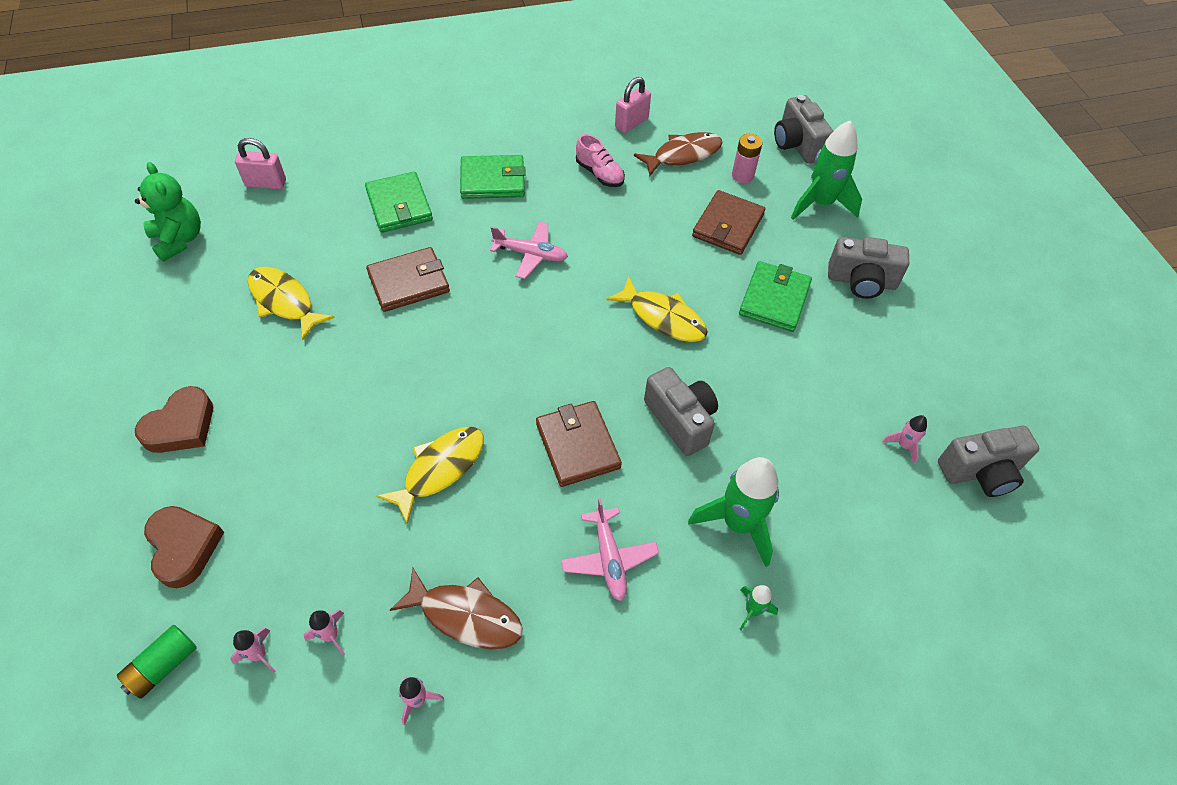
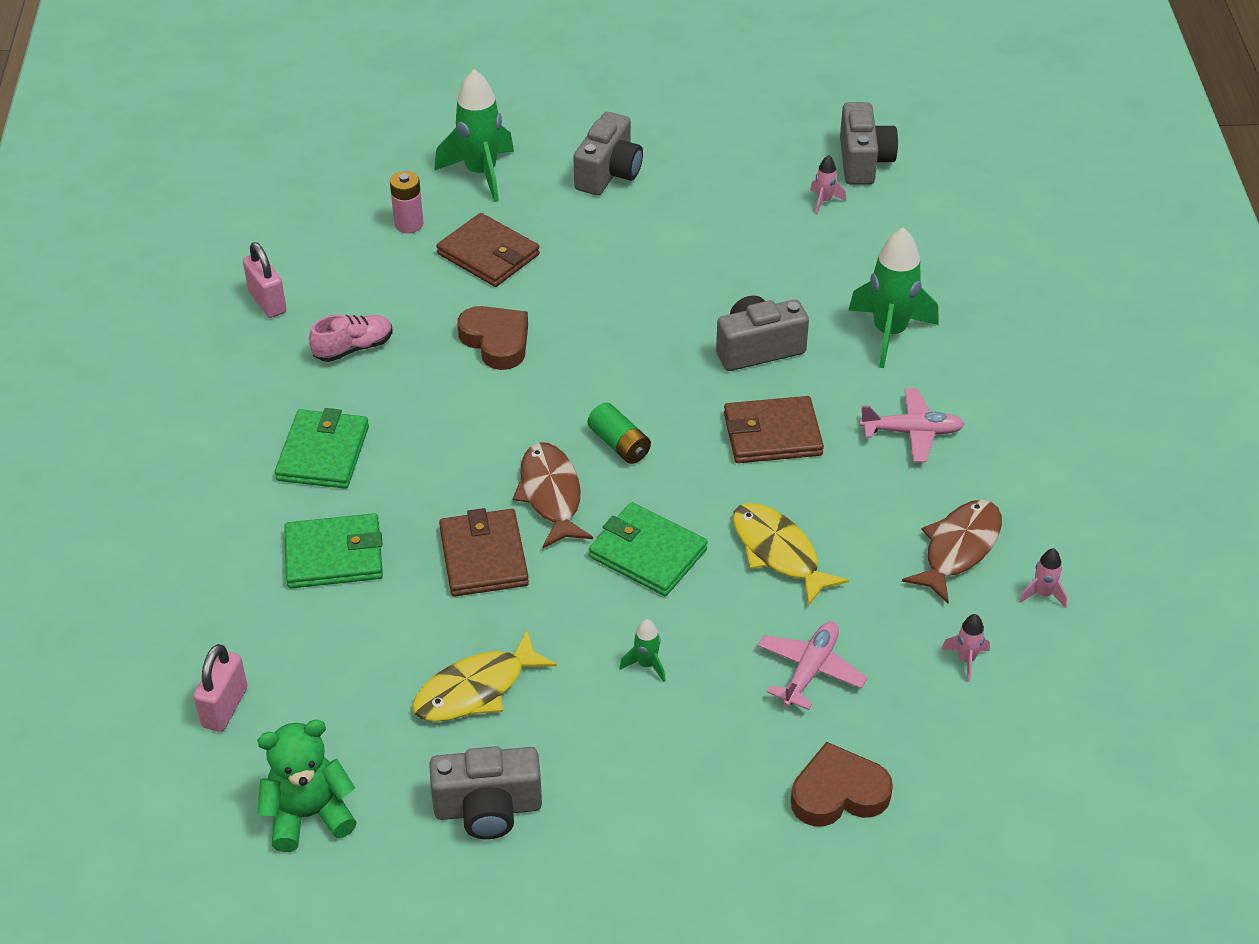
camera: 75 degrees left, 10 degrees down
green battery [117,625,197,699] -> green battery moved to [588,402,651,464]
brown heart [135,386,213,453] -> brown heart moved to [457,306,528,370]
pink rocket [230,628,276,673] -> none
pink plane [490,221,568,279] -> pink plane moved to [758,622,867,710]
yellow fish [607,276,708,342] -> none
brown fish [634,132,723,176] -> brown fish moved to [513,442,593,548]
green wallet [739,261,812,332] -> green wallet moved to [589,502,708,596]
green rocket [739,585,778,630] -> green rocket moved to [619,619,666,682]
grey camera [774,95,833,164] -> grey camera moved to [429,746,542,839]

